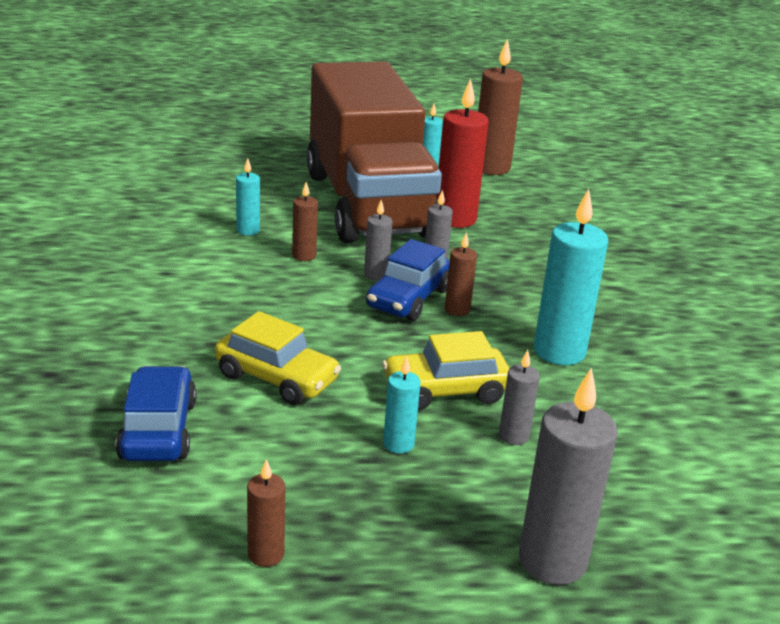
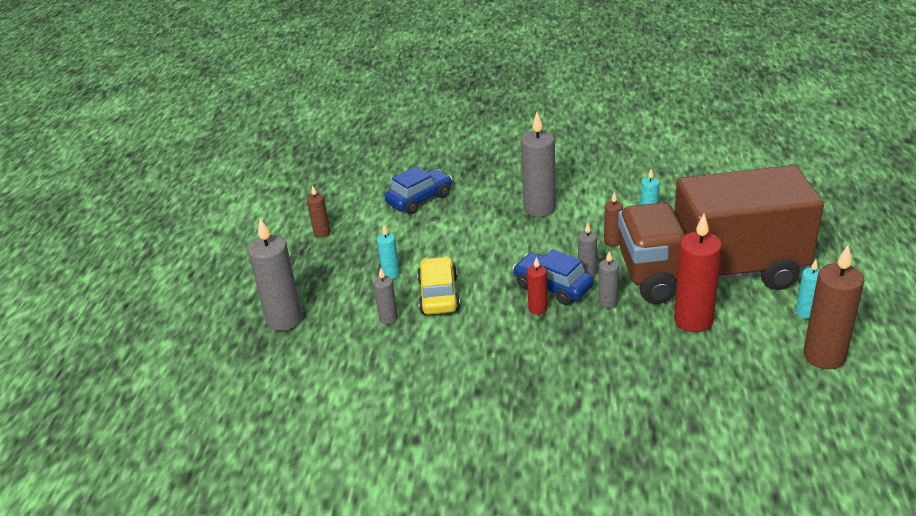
camera: 105 degrees right, 5 degrees up
blue car [116,366,197,461] -> blue car turned 45 degrees counterclockwise [384,167,452,214]
yellow car [215,311,341,405] -> none
brown candle [445,232,477,316] -> red candle [527,257,548,314]
turquoise candle [534,189,608,365] -> none
none -> grey candle [521,112,556,217]

